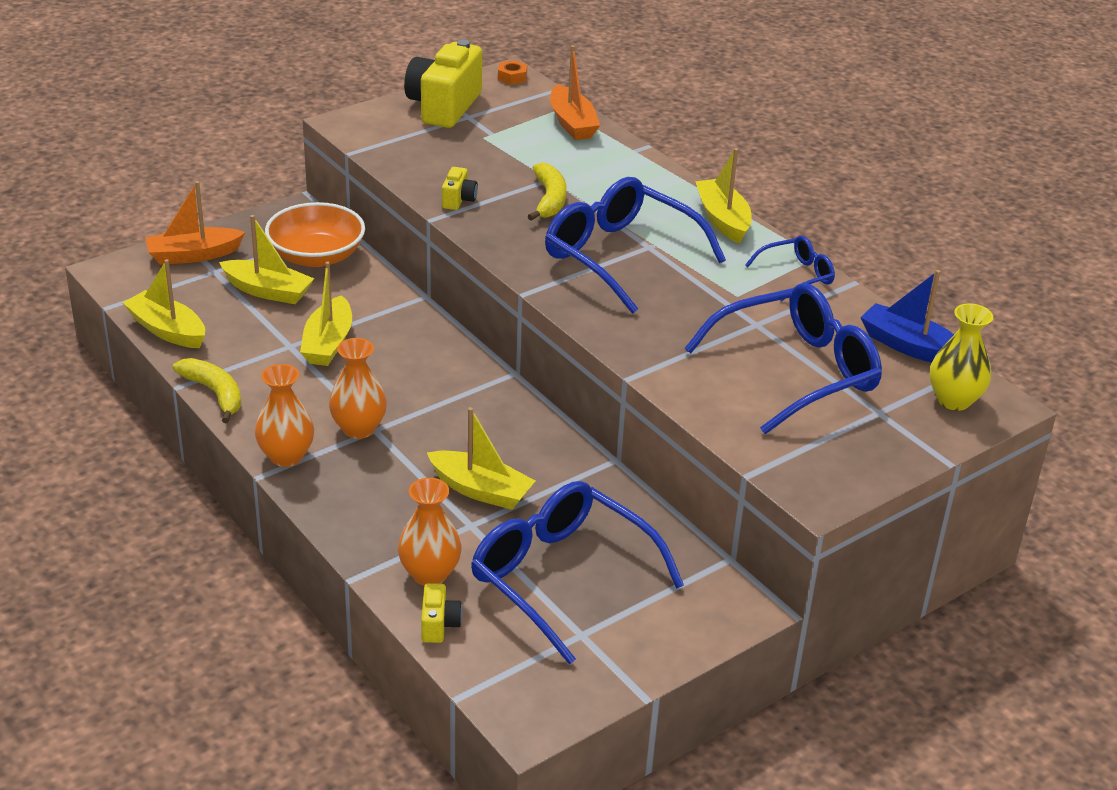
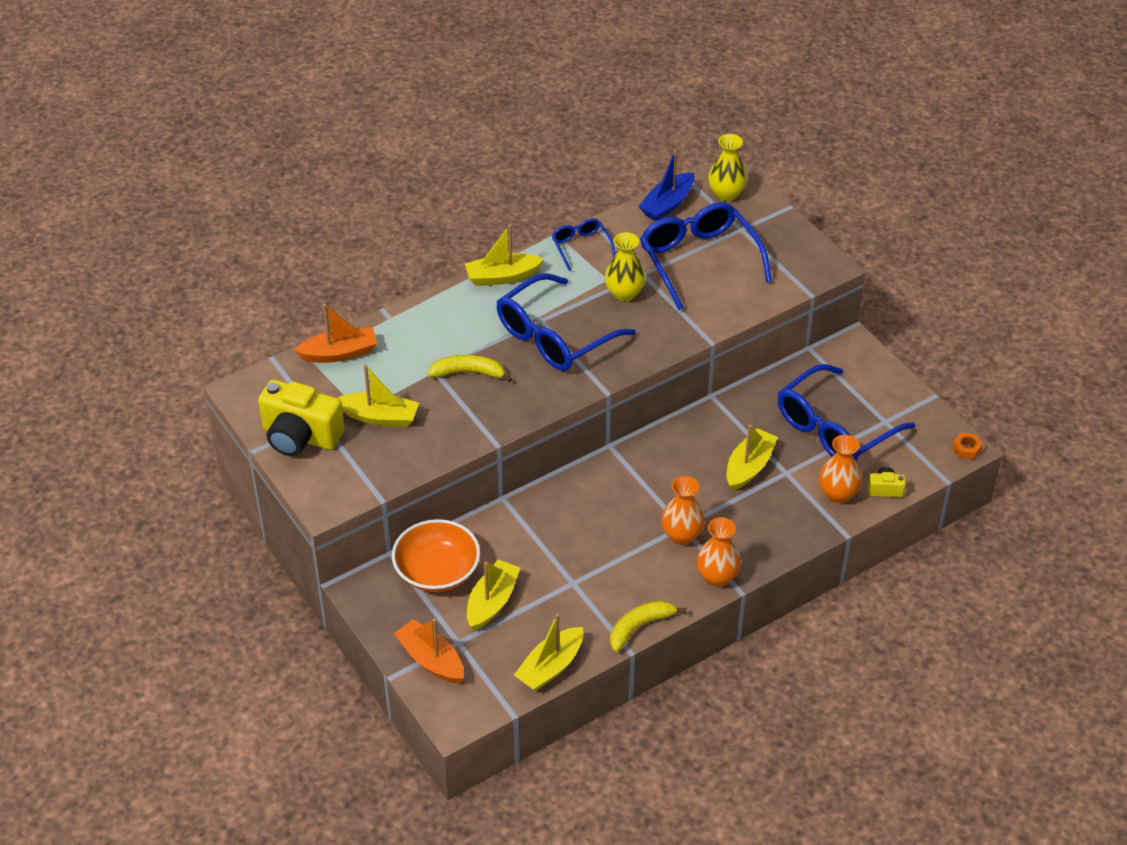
camera: 85 degrees left, 10 degrees up
orange boat [145,181,245,265] -> orange boat turned 150 degrees clockwise [394,619,464,684]
yellow boat [300,261,352,366] -> yellow boat moved to [338,365,419,427]
yellow camera [442,167,478,210] -> none
orange nut [498,60,527,85] -> orange nut moved to [952,433,983,460]
none -> yellow vase [605,232,646,302]

